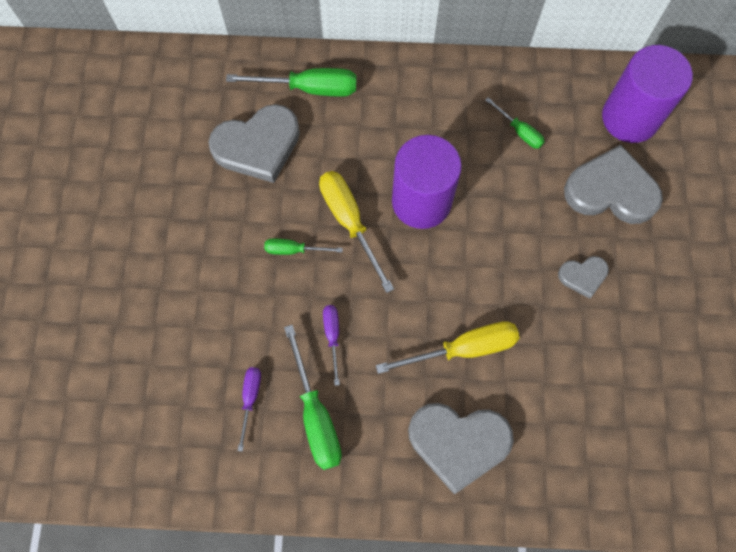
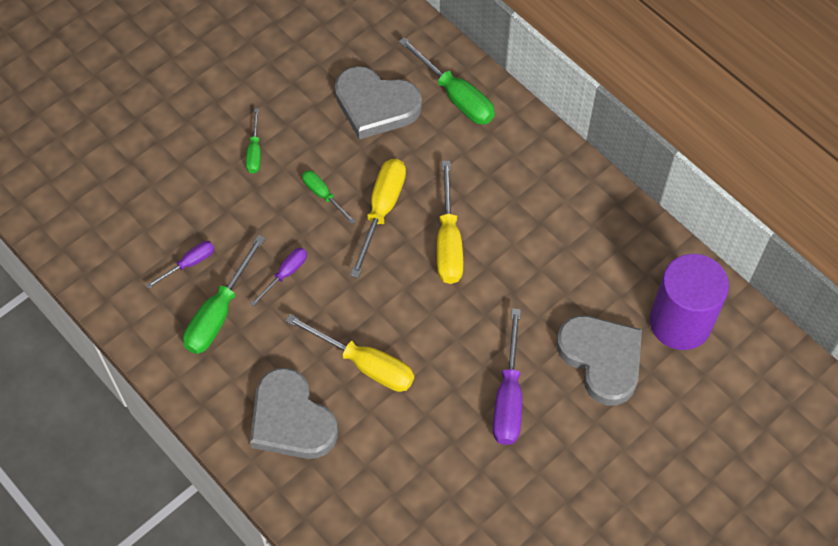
camera: 45 degrees right, 10 degrees down
purple cylinder [392,135,462,229] -> yellow screwdriver [437,161,463,284]
green screwdriver [485,97,545,149] -> green screwdriver moved to [246,109,261,174]
grey heart [558,256,609,299] -> purple screwdriver [493,308,522,445]

